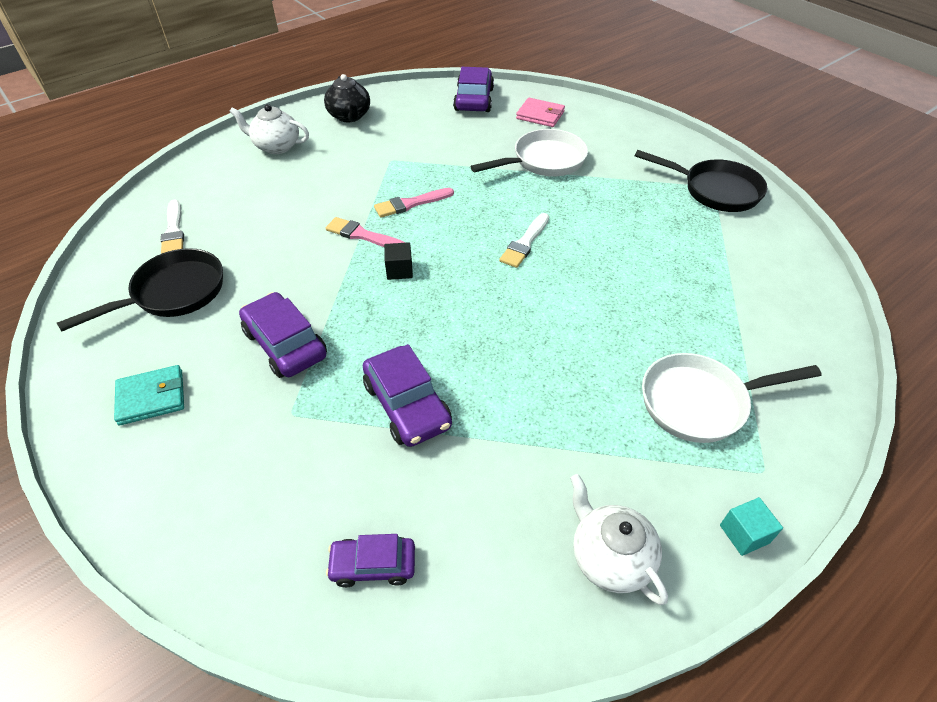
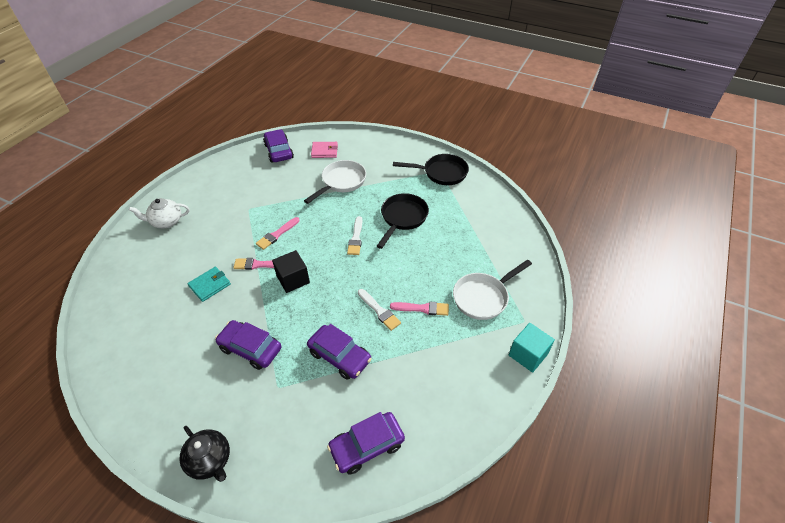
camera: 25 degrees left, 0 degrees up
black pan [57,248,223,332] -> black pan moved to [377,193,429,249]
turquoise wallet [114,365,184,426] -> turquoise wallet moved to [188,267,231,302]
white brush [161,199,184,254] -> white brush moved to [358,289,401,331]
black teapot [324,74,370,122] -> black teapot moved to [180,426,230,482]
purple car [326,534,415,588] -> purple car [327,412,405,475], size x1.57
black cube [384,242,413,280] -> black cube [272,250,310,293], size x1.64
white teapot [570,474,668,605] -> none
turquoise cube [720,497,783,556] -> turquoise cube [509,323,555,373], size x1.64
none -> pink brush [390,302,449,316]

